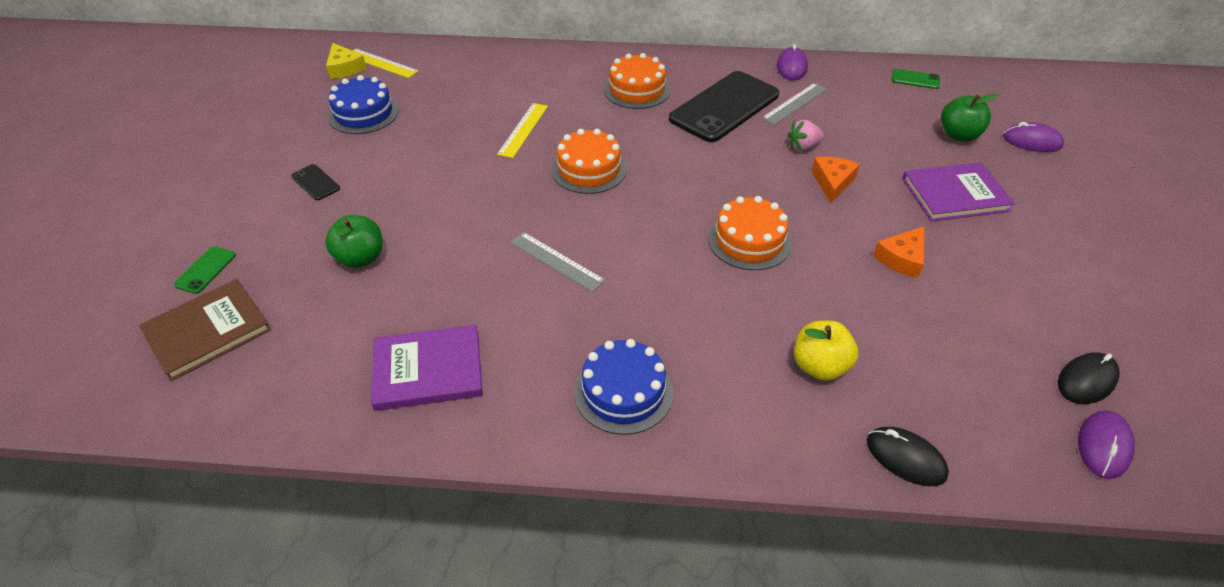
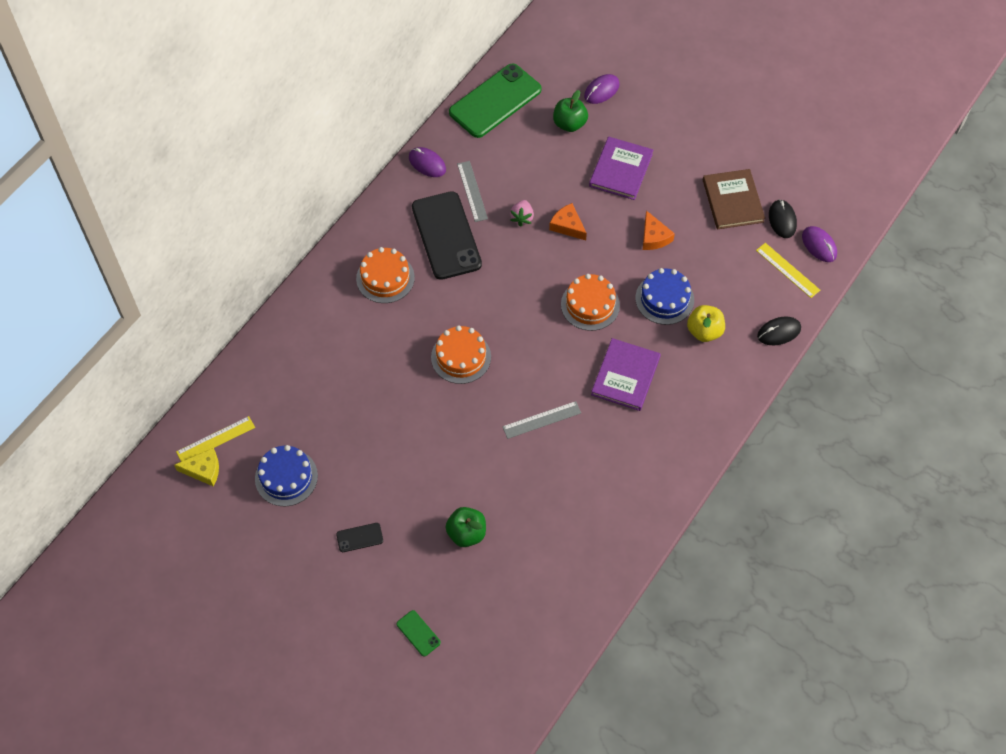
camera: 60 degrees left, 15 degrees up
brown book [139,279,271,381] -> brown book moved to [703,169,765,229]
purple book [371,325,483,411] -> purple book moved to [591,338,661,411]
yellow ruler [497,103,548,158] -> yellow ruler moved to [756,243,820,298]
blue cake [574,339,673,435] -> blue cake moved to [635,268,694,325]
green phone [892,69,940,89] -> green phone [449,64,542,138], size x2.41

